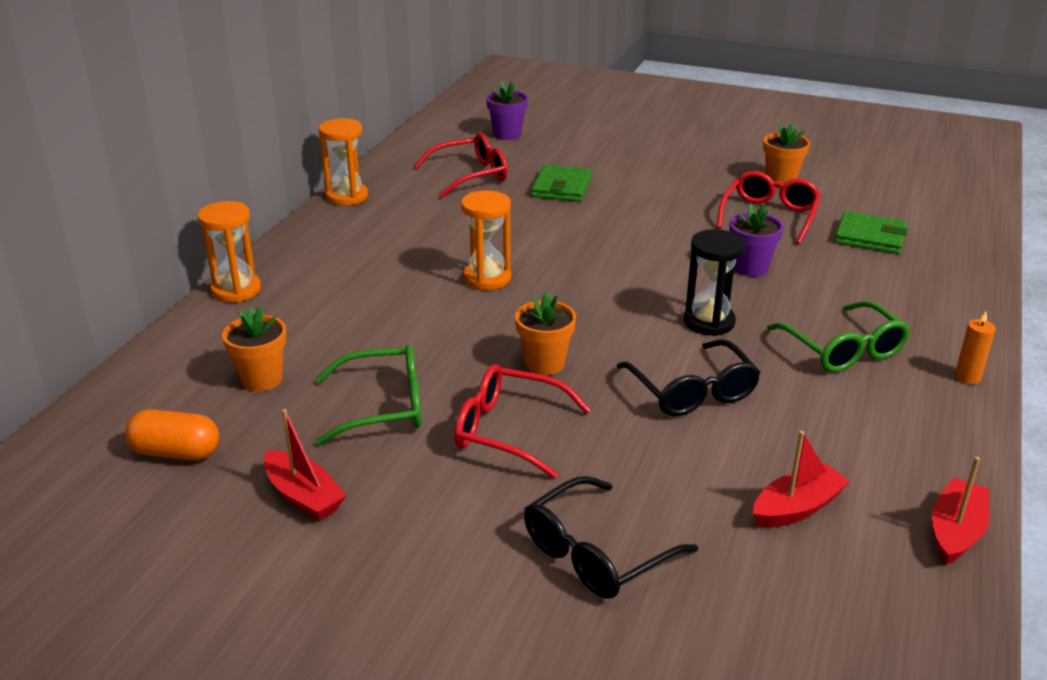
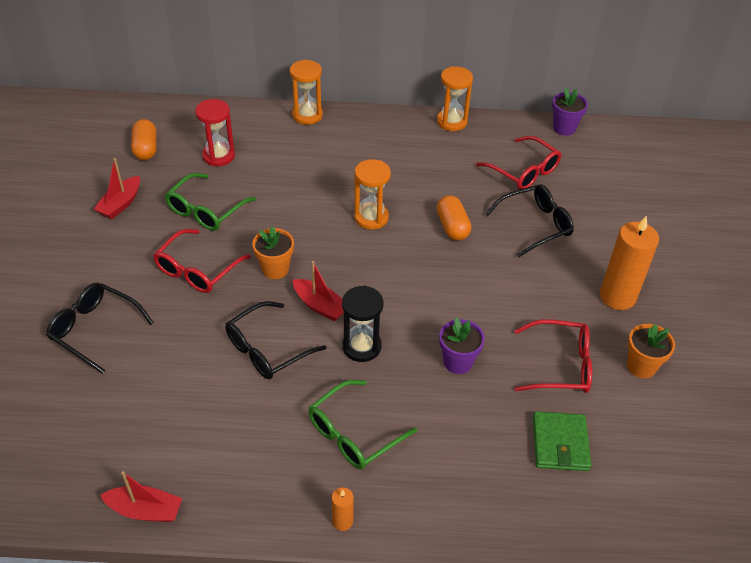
camera: 70 degrees right, 15 degrees up
orange flower pot [222,306,287,391] -> red hourglass [195,99,235,166]
green glasses [315,344,421,446] -> green glasses turned 60 degrees clockwise [165,173,256,231]
red glasses [454,364,591,479] -> red glasses turned 150 degrees counterclockwise [153,229,251,293]
purple flower pot [486,81,528,140] -> purple flower pot moved to [552,88,588,136]
green wallet [531,165,592,202] -> black glasses [485,184,574,257]
red boat [753,431,851,528] -> red boat moved to [293,261,344,322]
none -> orange capsule [436,195,471,240]
none -> orange candle [600,215,659,310]

